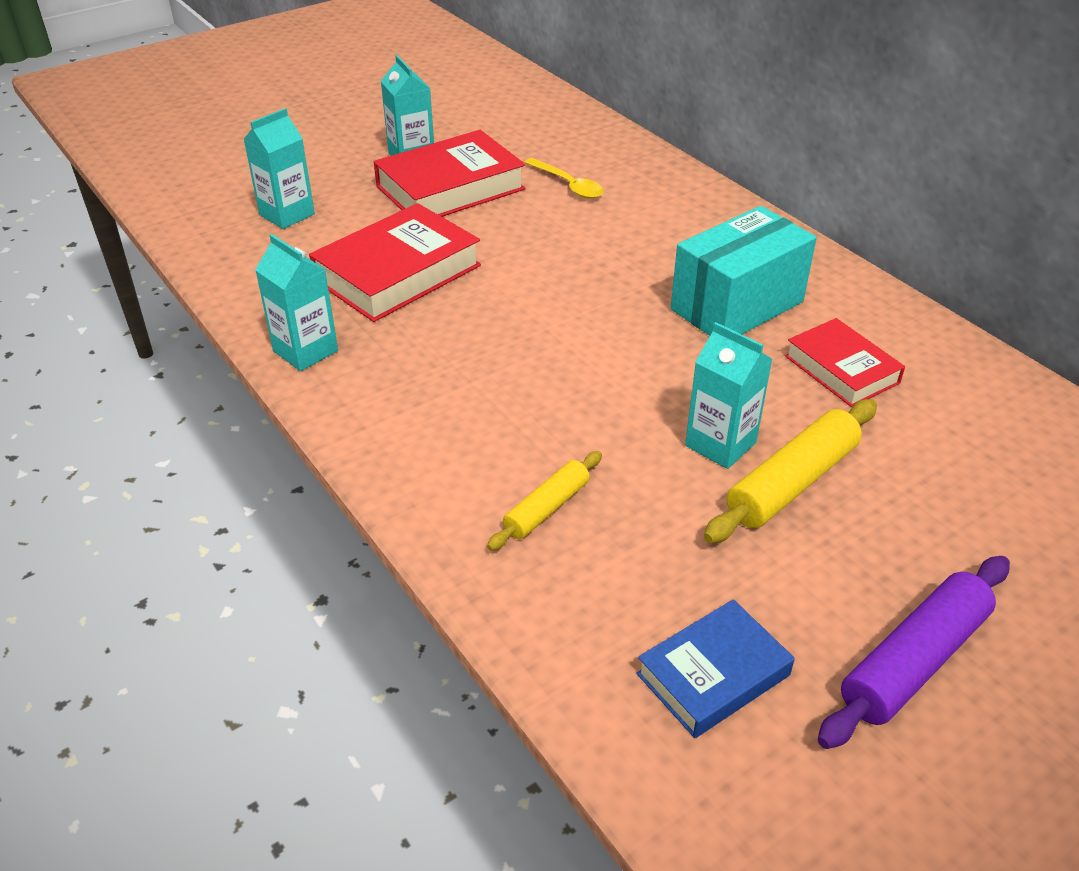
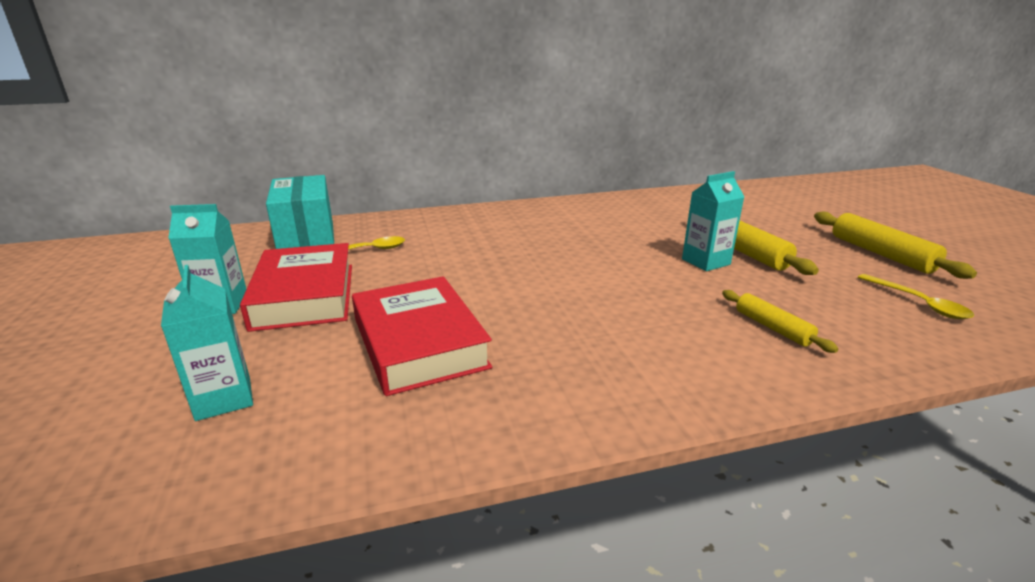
camera: 70 degrees left, 15 degrees down
turquoise carton [255,234,338,371] -> none
blue book [636,599,795,738] -> yellow spoon [857,274,974,319]
turquoise box [671,206,817,336] -> turquoise box moved to [266,175,334,249]
red book [785,318,905,407] -> none
purple rolling pin [818,556,1010,749] -> yellow rolling pin [814,211,977,279]

